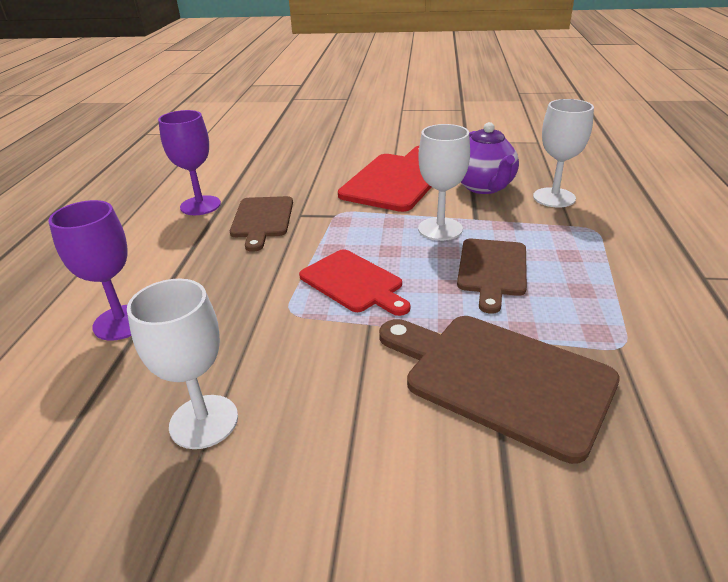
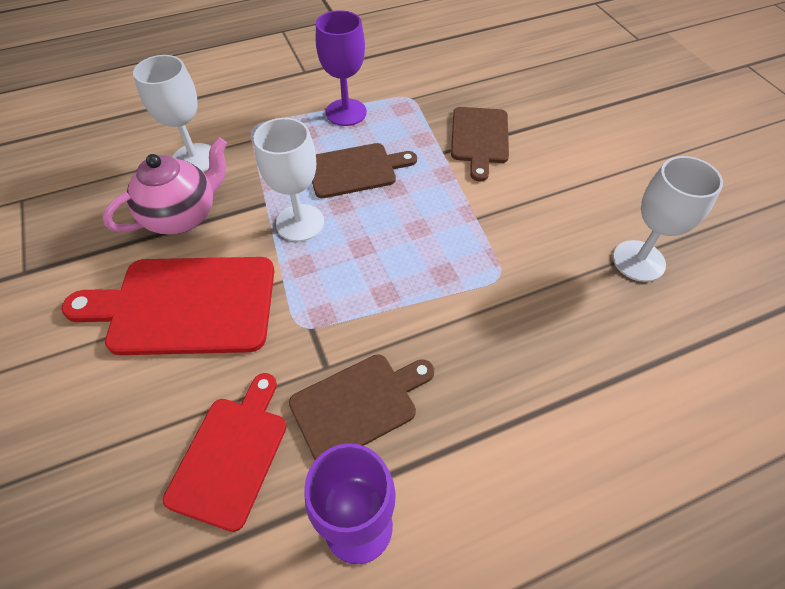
camera: 120 degrees left, 20 degrees up
purple goblet [48,200,131,341] -> purple goblet moved to [316,10,367,126]
red cutting board [299,249,411,316] -> red cutting board moved to [163,373,287,532]
brown cutting board [379,316,620,464] -> brown cutting board [451,107,509,182], size x0.65
purple teapot [460,122,519,194] -> pink teapot [102,137,227,235]

